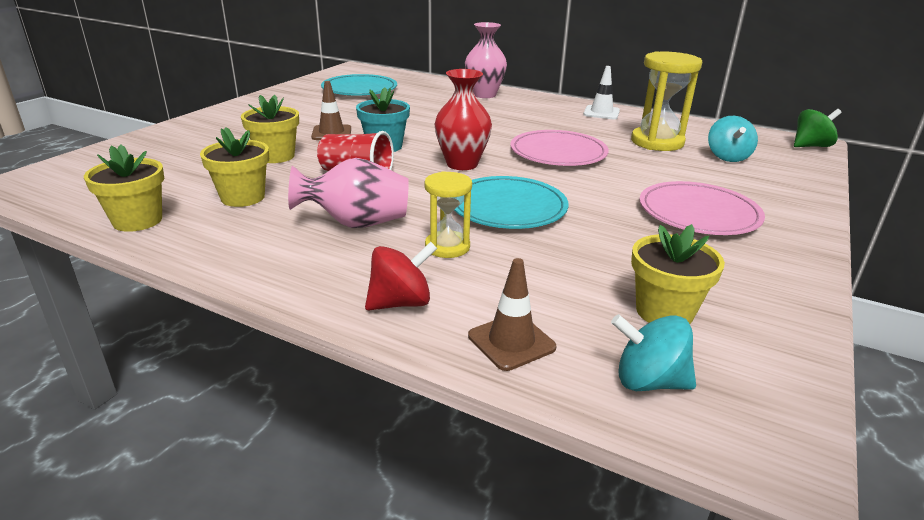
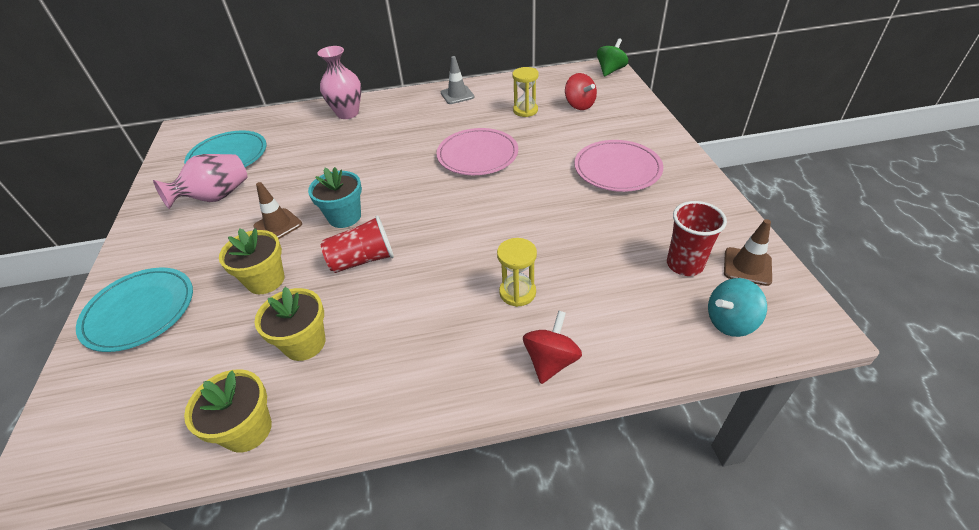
camera: 35 degrees left, 15 degrees up
pink vase [288,158,409,228] -> pink vase moved to [153,154,247,209]
red vase [435,69,492,170] -> none
turquoise plate [454,176,569,229] -> turquoise plate moved to [76,268,193,352]
brown traffic cone [468,258,556,371] -> brown traffic cone moved to [724,219,772,286]
white traffic cone [583,66,620,119] -> grey traffic cone [441,56,474,104]
yellow hourglass [631,51,702,151] -> yellow hourglass [512,67,539,117], size x0.60
yellow flower pot [631,224,725,324] -> red cup [667,201,727,276]
turquoise spinning top [708,116,758,162] -> red spinning top [565,73,597,110]

